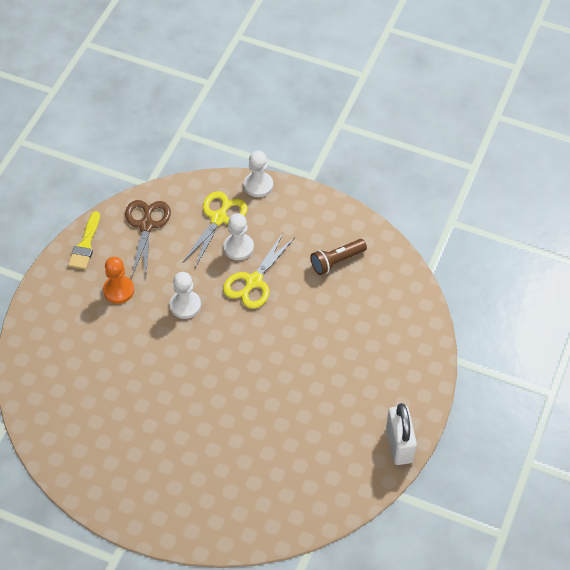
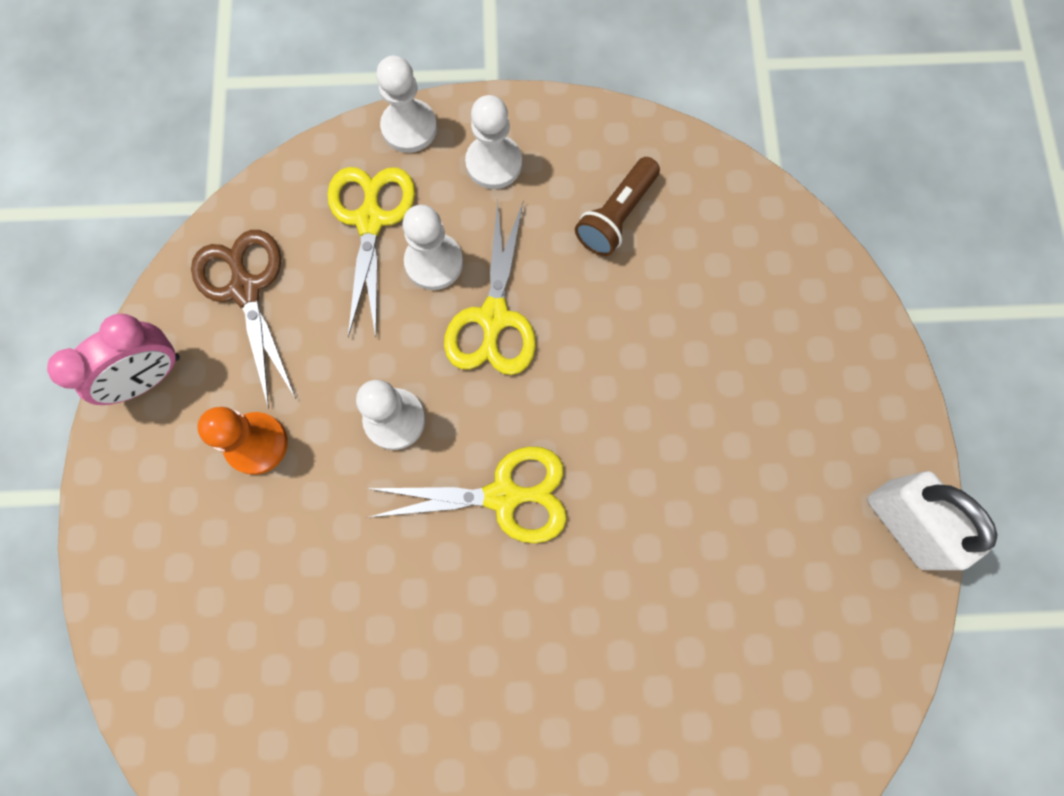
camera: 25 degrees left, 20 degrees up
yellow brush [68,211,100,270] -> pink clock [47,313,180,405]
none -> yellow scissors [366,446,567,543]
none -> white pawn [465,95,522,189]

